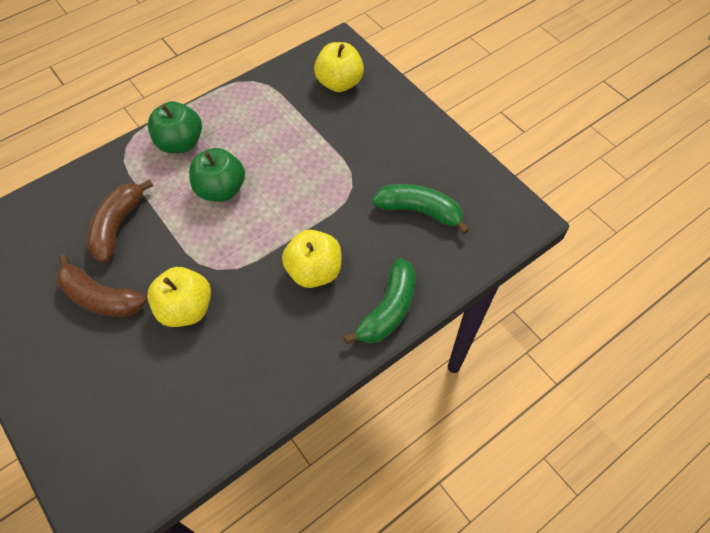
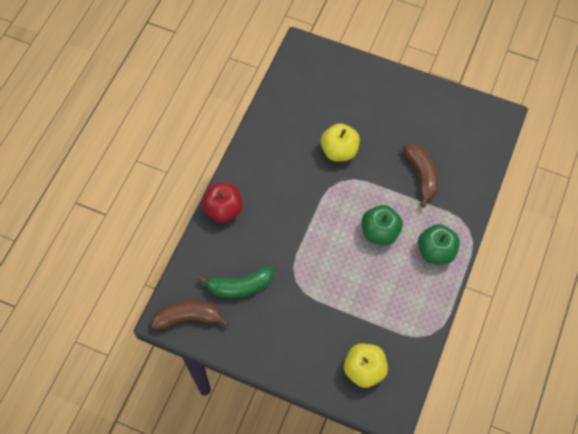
camera: 150 degrees right, 5 degrees up
brown banana [56,254,147,317] -> brown banana moved to [151,300,229,329]
yellow apple [282,230,341,288] -> none
green banana [343,258,415,344] -> red apple [202,183,243,223]

